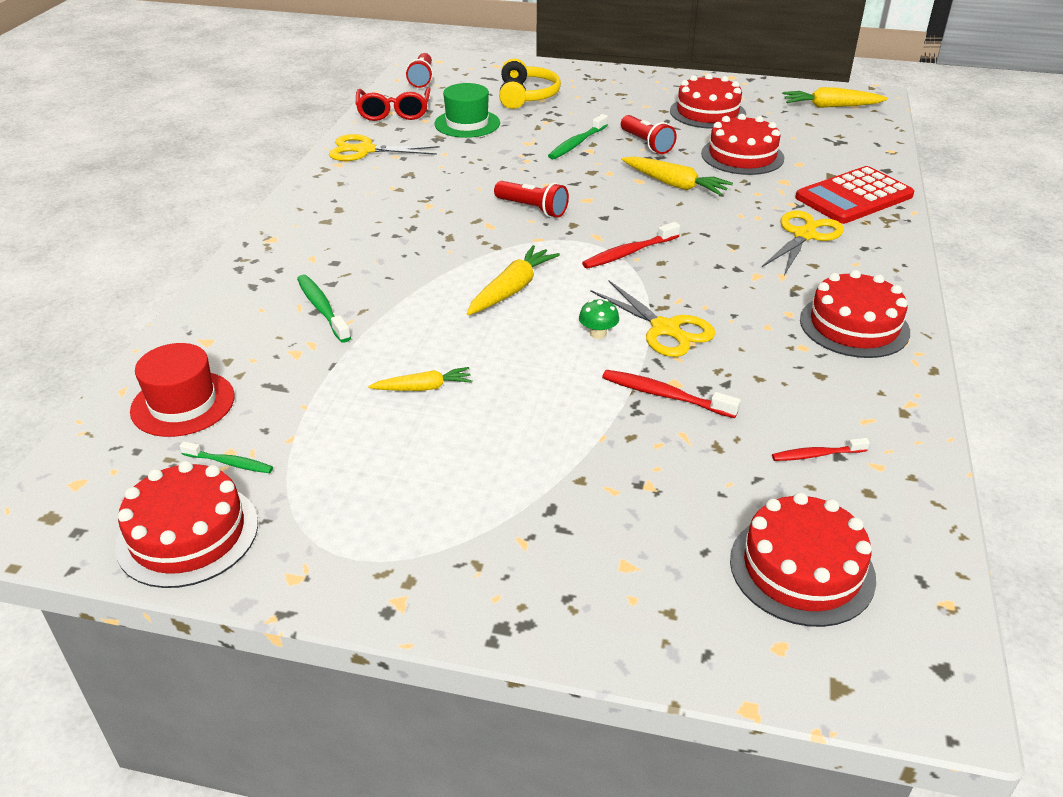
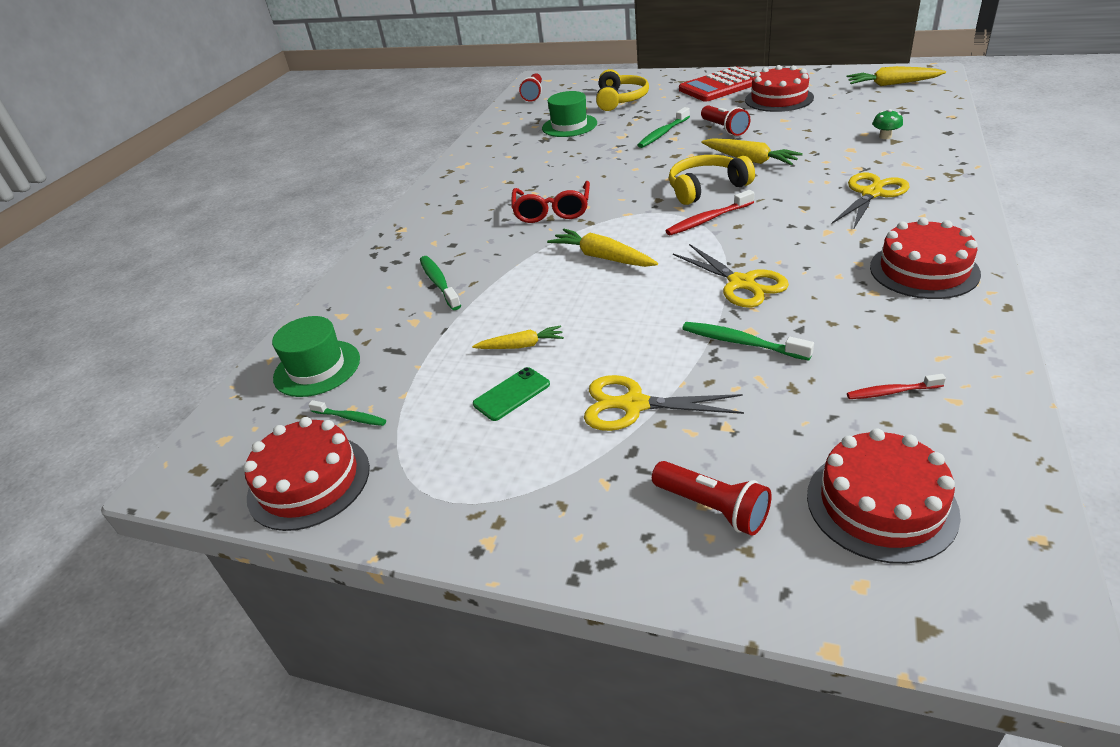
camera: 10 degrees right, 0 degrees up
red hat [130,343,235,437] -> green hat [272,316,360,397]
yellow scissors [329,134,440,161] -> yellow scissors moved to [584,375,744,431]
red glasses [356,87,431,121] -> red glasses moved to [512,181,590,223]
yellow carrot [466,245,560,315] -> yellow carrot turned 90 degrees counterclockwise [547,229,658,267]
red flashlight [494,181,569,218] -> red flashlight moved to [652,461,771,536]
green mushroom [579,299,619,339] -> green mushroom moved to [873,109,903,139]
red toothbrush [602,370,741,418] -> green toothbrush [682,322,814,361]
red cake [701,114,784,175] -> none
red calculator [795,166,914,224] -> red calculator moved to [679,66,754,102]
none -> green phone [473,367,550,421]
none -> yellow headphones [669,155,755,205]

